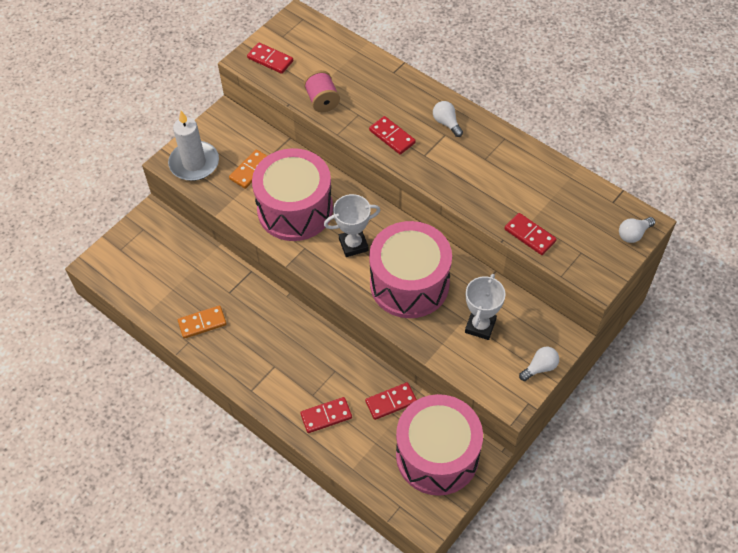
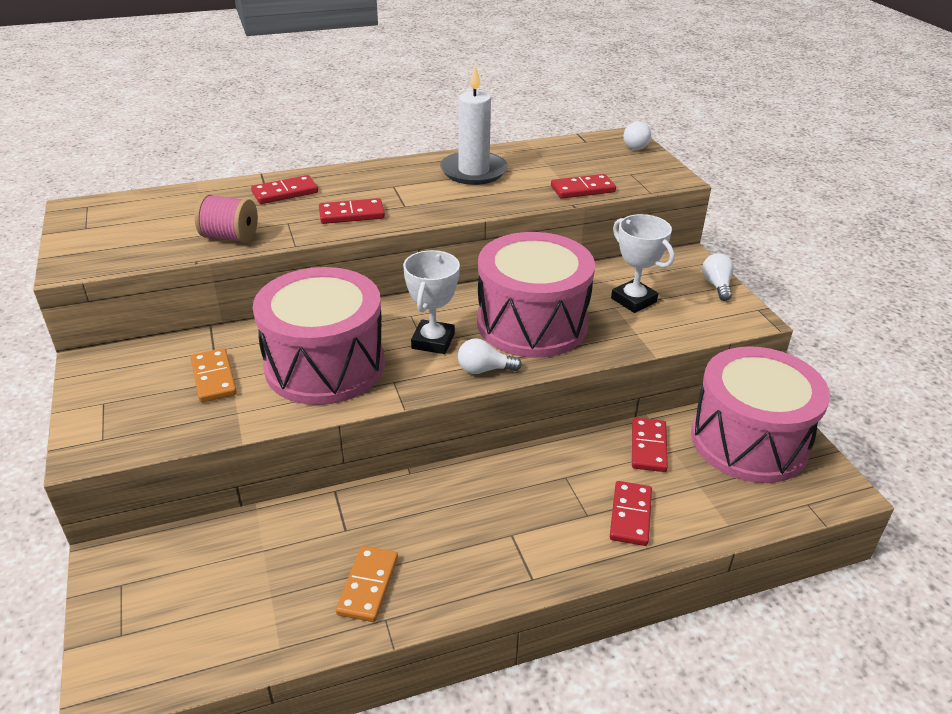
camera: 60 degrees left, 20 degrees down
white candle [168,111,219,181] -> white candle moved to [440,65,508,185]
red domino [247,42,293,74] -> red domino moved to [251,175,318,204]
white light bulb [433,101,463,137] -> white light bulb moved to [458,338,522,374]

